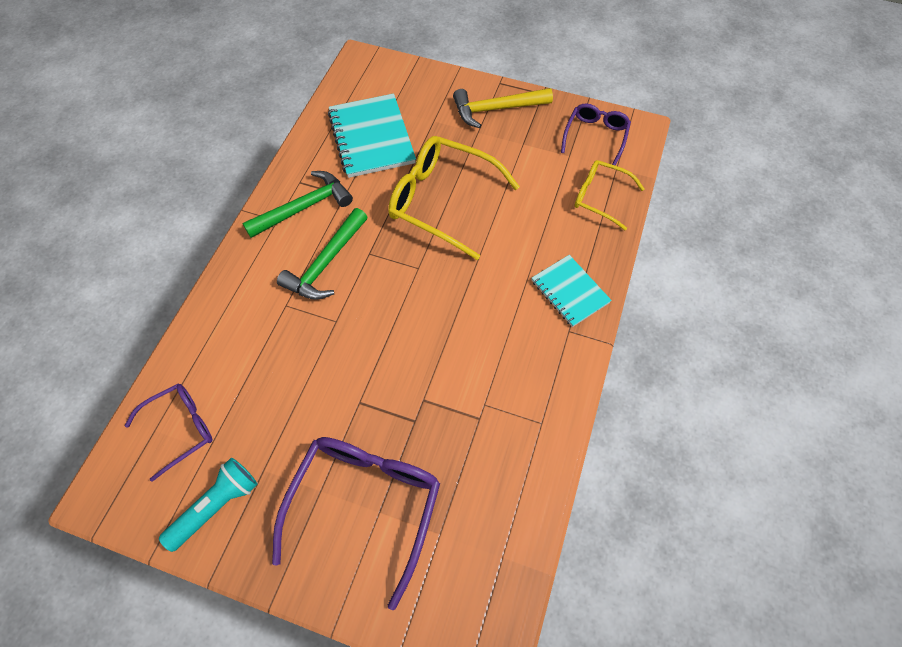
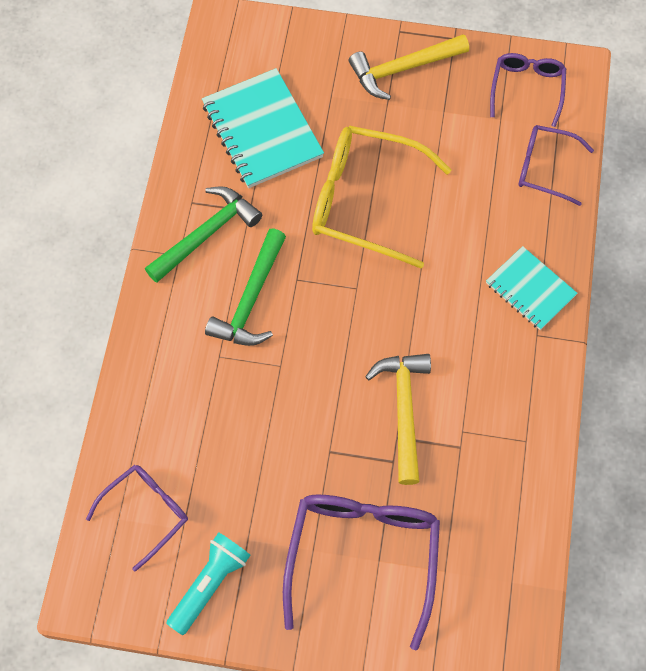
camera: 10 degrees left, 5 degrees up
yellow glasses [574,160,644,231] -> purple glasses [518,125,594,206]
none -> yellow hammer [365,354,431,485]

